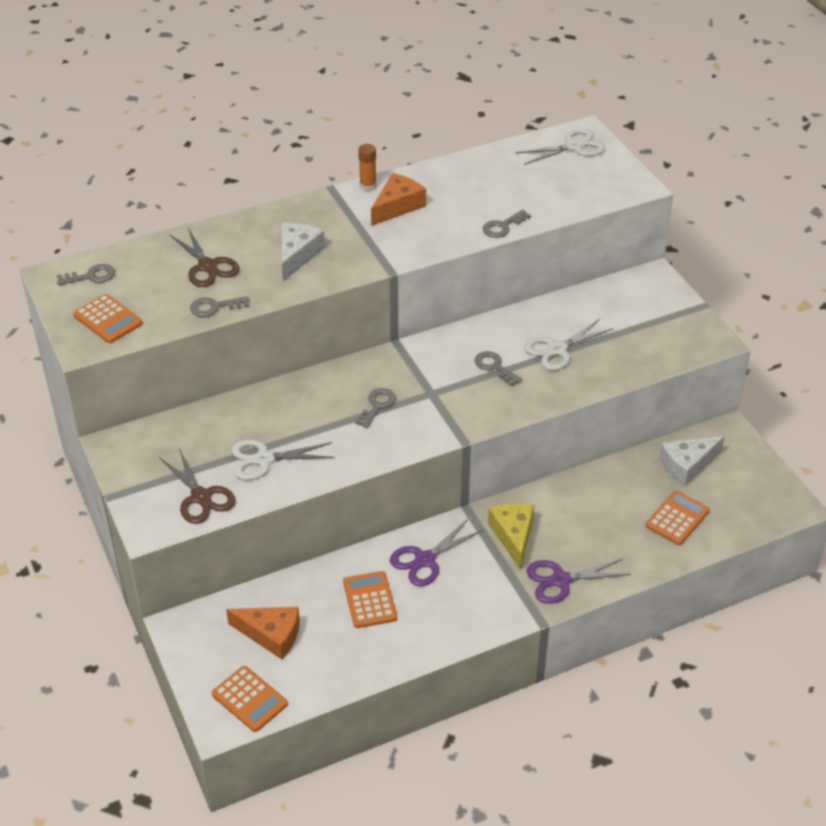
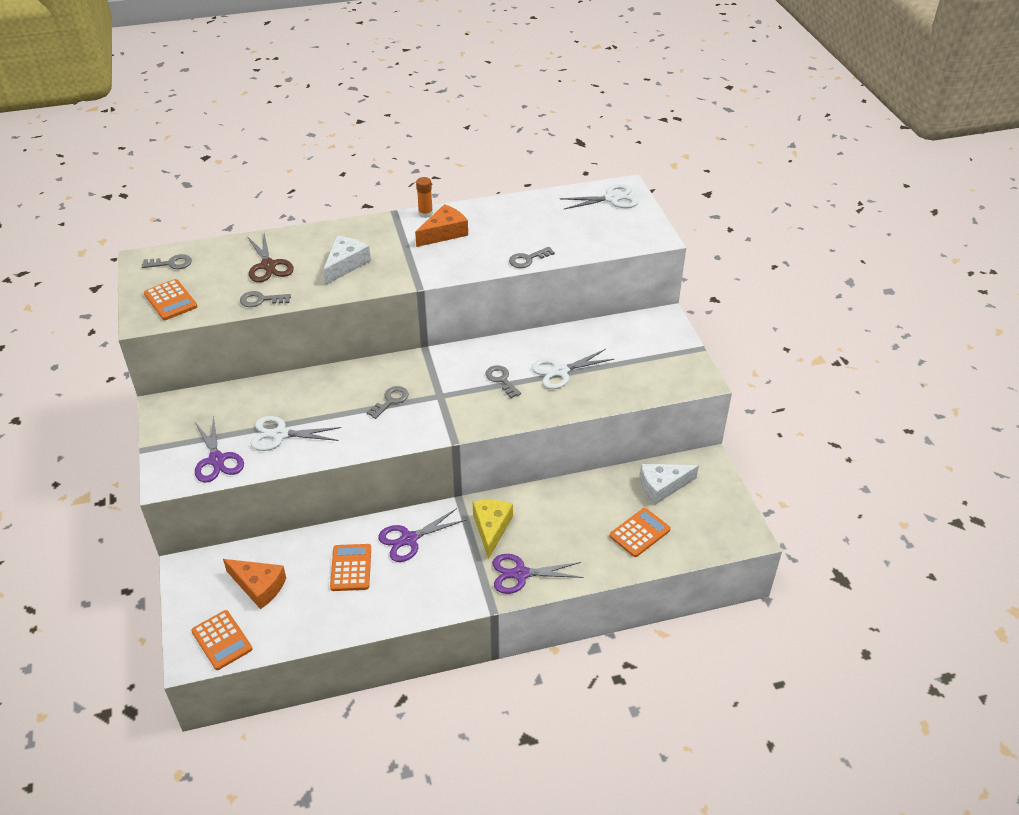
camera: 10 degrees right, 0 degrees up
brown scissors [159,448,236,524] -> purple scissors [195,416,244,483]

